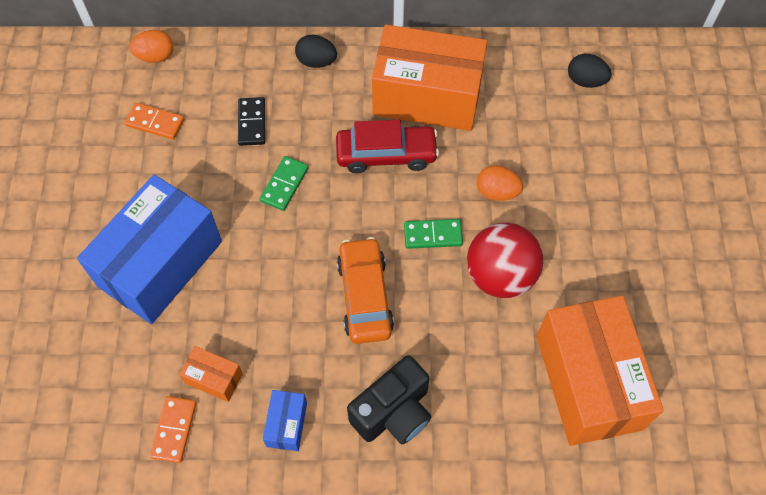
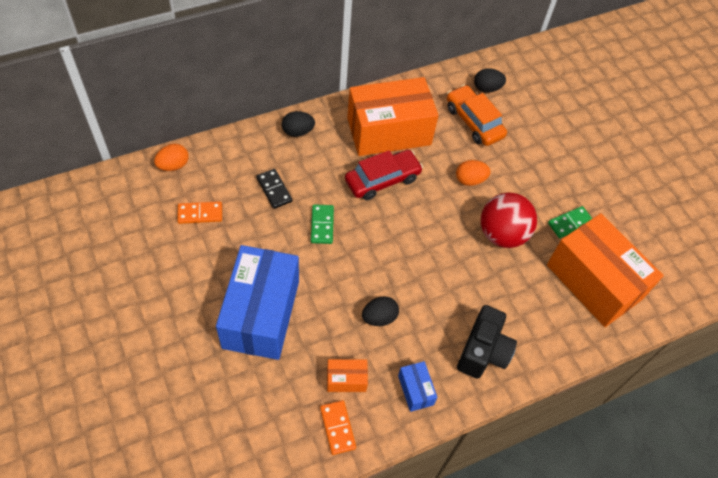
camera: 30 degrees left, 5 degrees down
orange car [337,237,394,344] -> orange car moved to [447,85,507,146]
green domino [404,219,463,249] -> green domino moved to [548,206,592,238]
none -> black egg [362,296,399,326]

